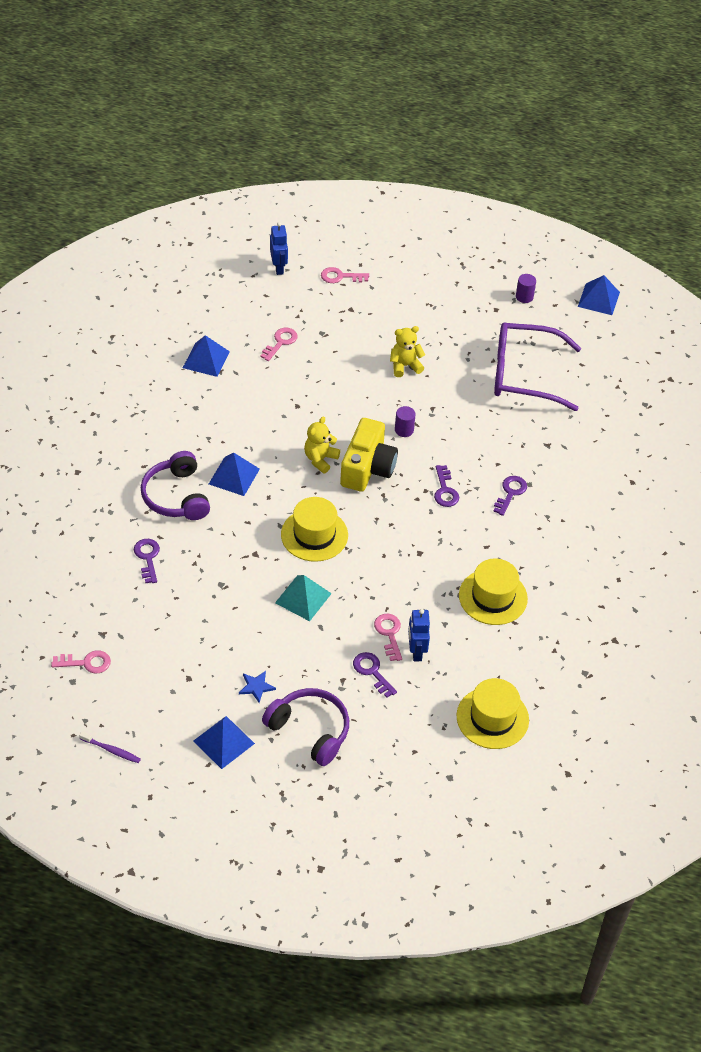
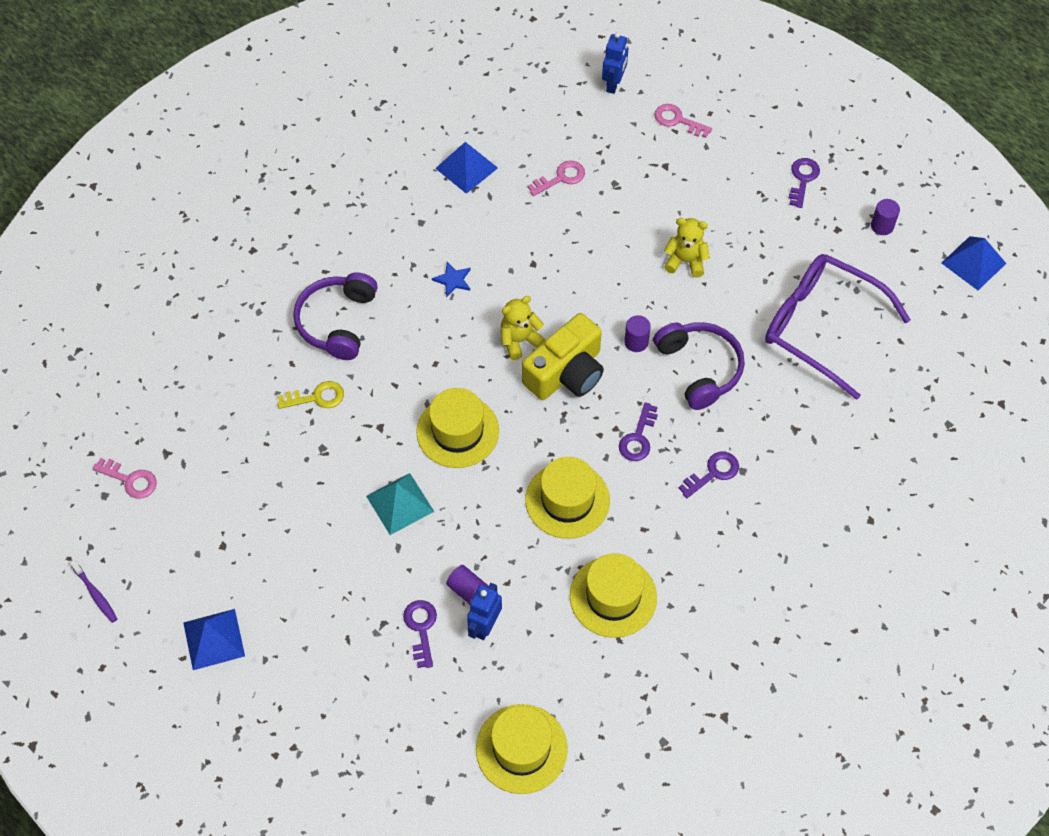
camera: 30 degrees right, 10 degrees up
purple key [134,539,160,583] -> purple key moved to [789,158,820,208]
blue pyramid [209,452,260,496] -> none
blue star [239,671,276,703] -> blue star moved to [432,262,471,297]
purple headphones [262,688,349,766] -> purple headphones moved to [654,322,745,410]
pink key [374,614,402,661] -> purple cylinder [446,565,488,604]
none -> yellow key [277,381,344,409]
none -> yellow hat [525,457,610,539]

